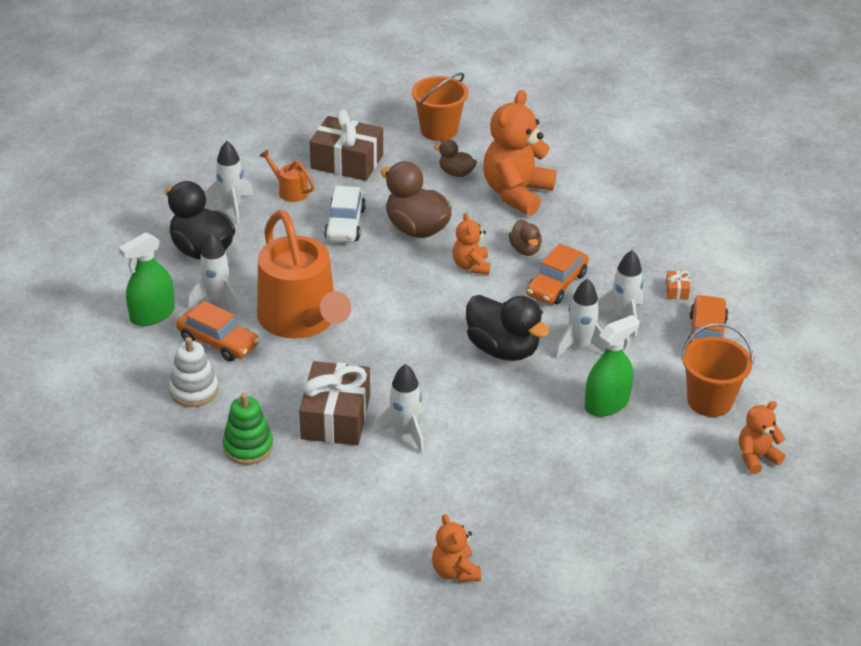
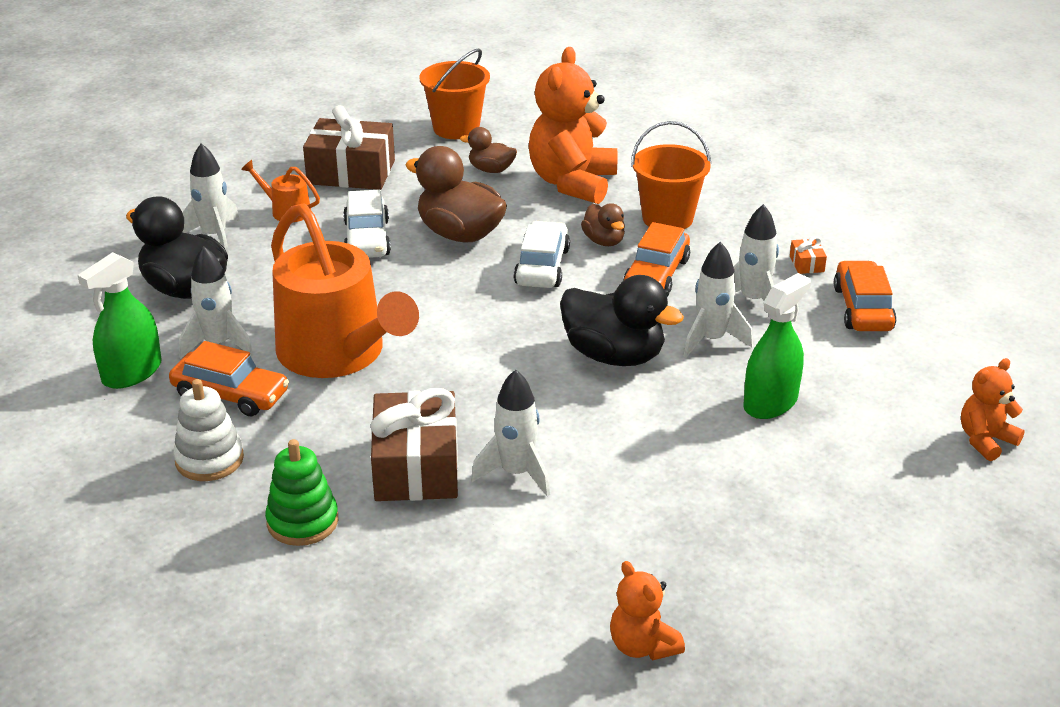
camera: 10 degrees left, 5 degrees down
orange teddy bear [453,213,490,274] -> white car [513,221,570,288]
orange bucket [681,323,754,417] -> orange bucket moved to [631,121,711,229]

